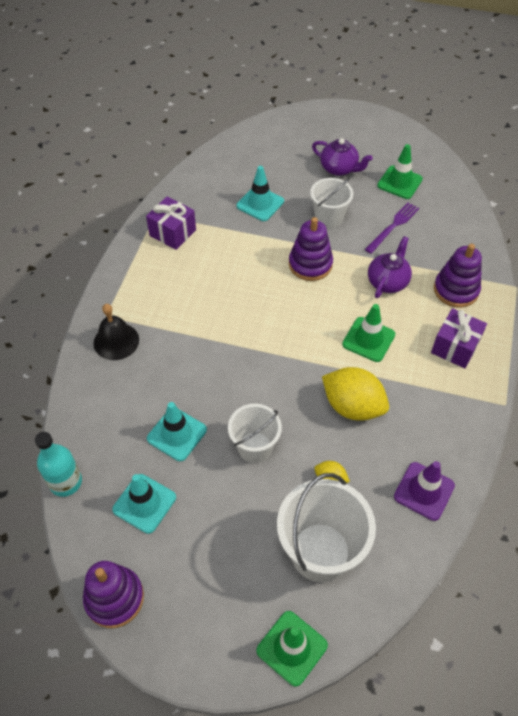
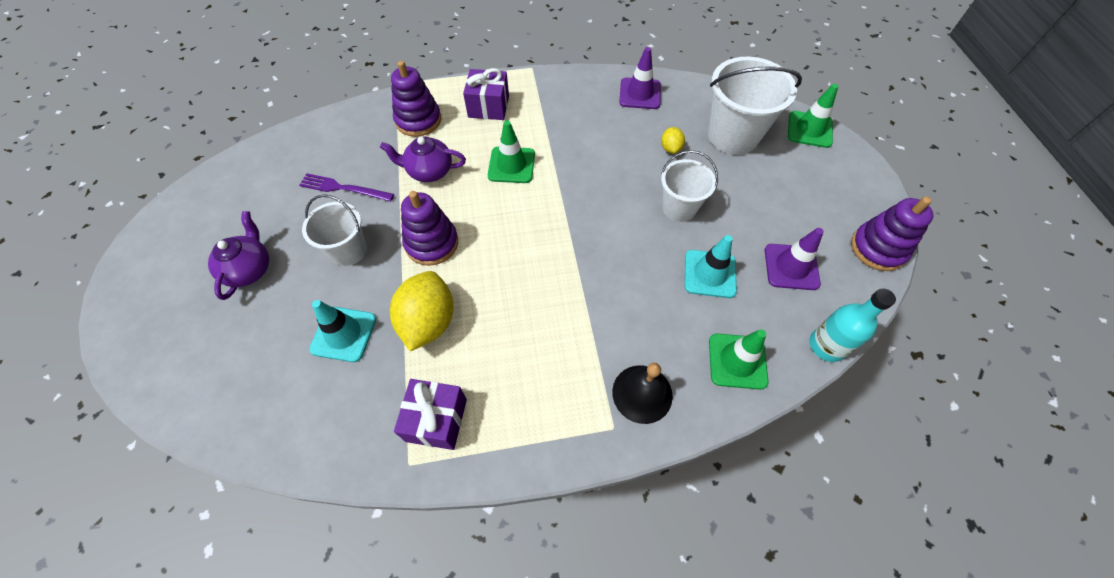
camera: 115 degrees left, 5 degrees up
turquoise traffic cone [112,474,176,534] -> purple traffic cone [765,228,824,290]
yellow lemon [322,367,389,421] -> yellow lemon moved to [390,271,454,351]
green traffic cone [377,144,423,199] -> green traffic cone moved to [709,329,769,390]

